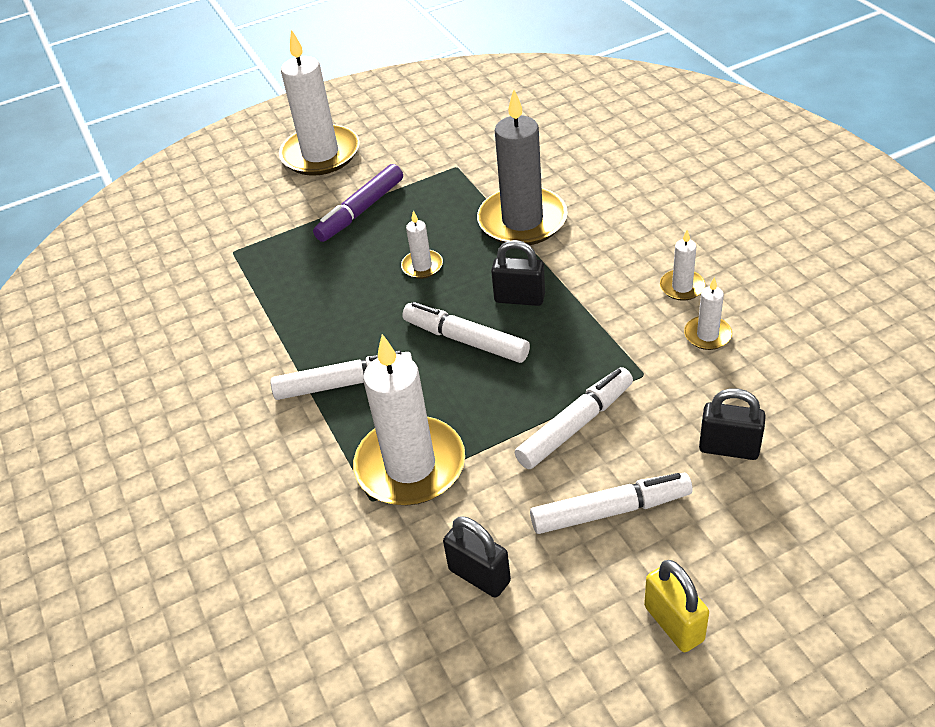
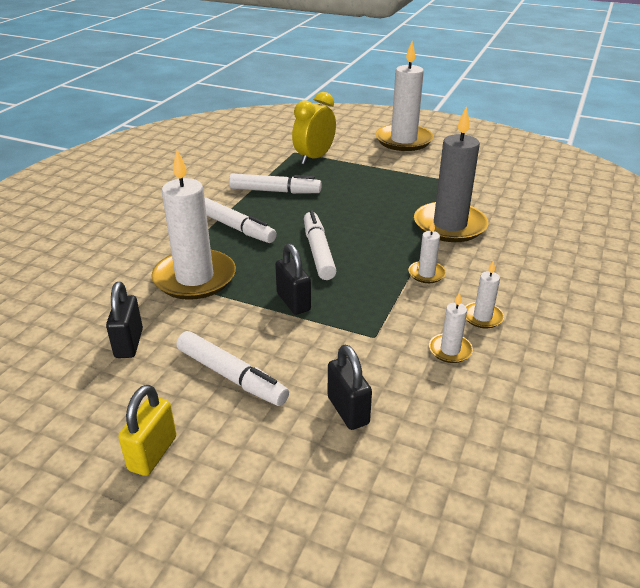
camera: 45 degrees right, 10 degrees down
purple marker [313,164,403,242] -> none
white candle [401,211,443,279] -> white candle moved to [408,221,446,283]
black padlock [491,240,545,306] -> black padlock moved to [275,244,311,315]
white marker [515,367,633,469] -> white marker moved to [229,174,321,194]
none -> yellow clock [292,92,336,165]

